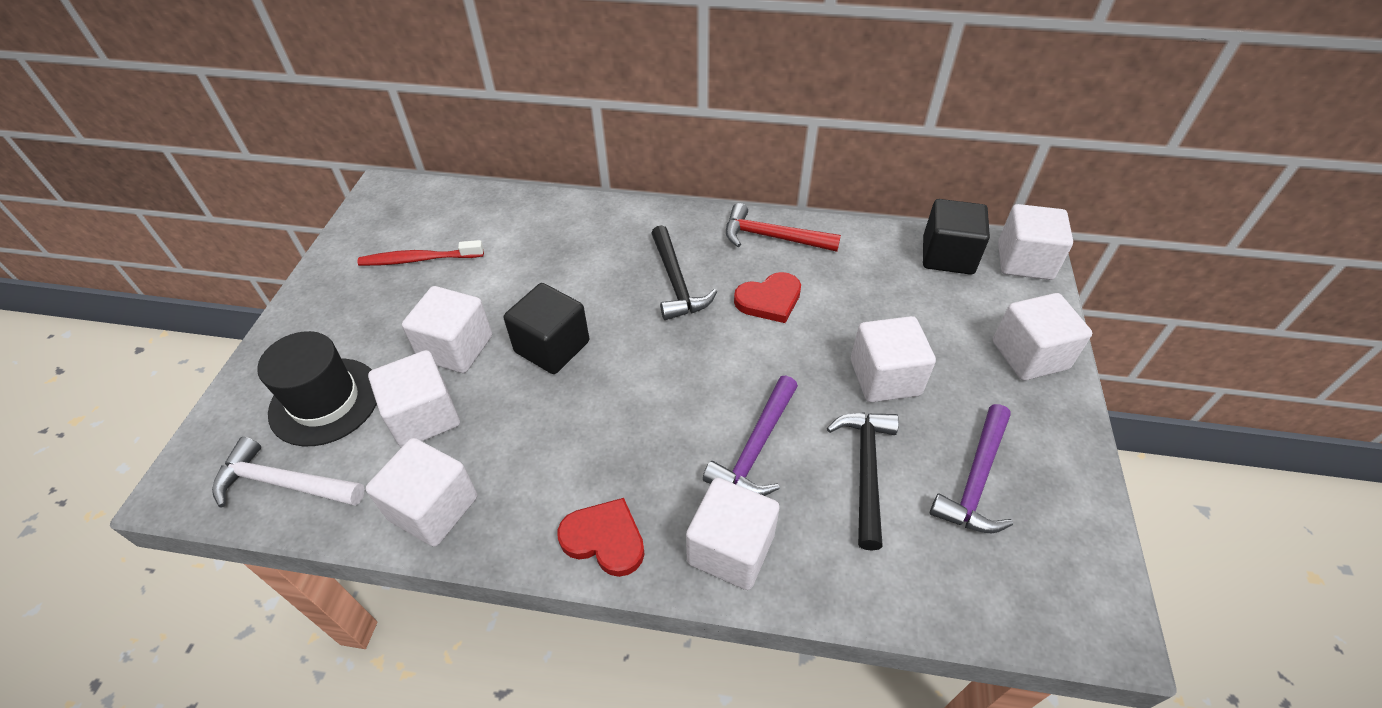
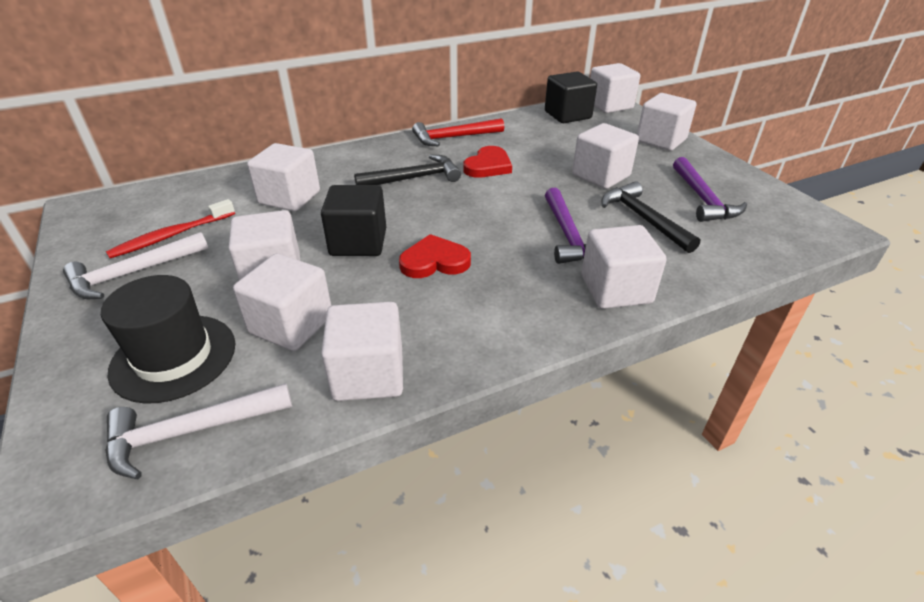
camera: 35 degrees left, 10 degrees down
red heart [557,498,645,577] -> red heart moved to [399,234,471,278]
black hammer [651,225,717,320] -> black hammer turned 60 degrees counterclockwise [354,154,461,185]
none -> white hammer [63,232,208,299]
none -> white cube [247,143,320,211]

